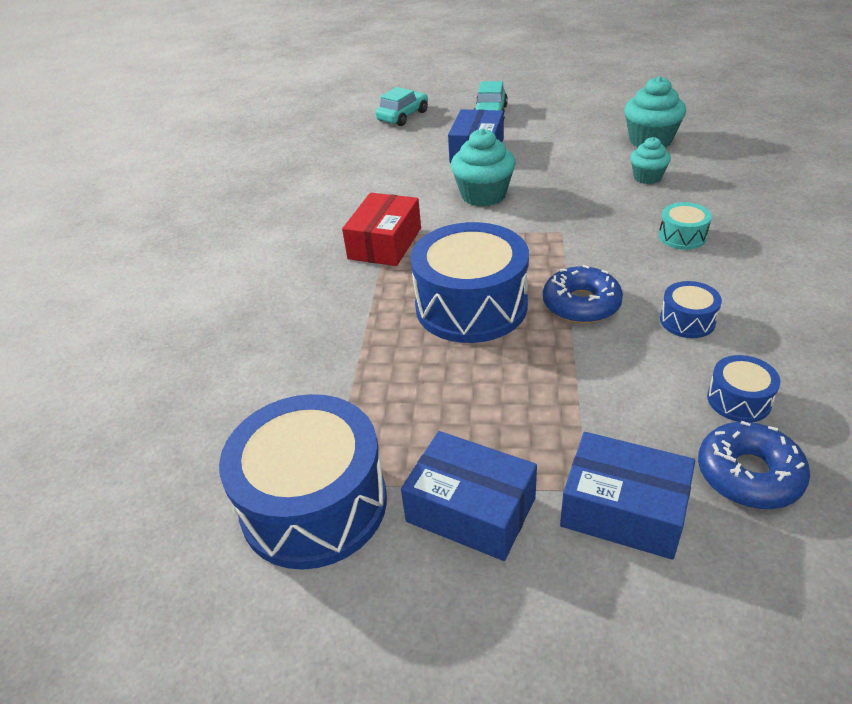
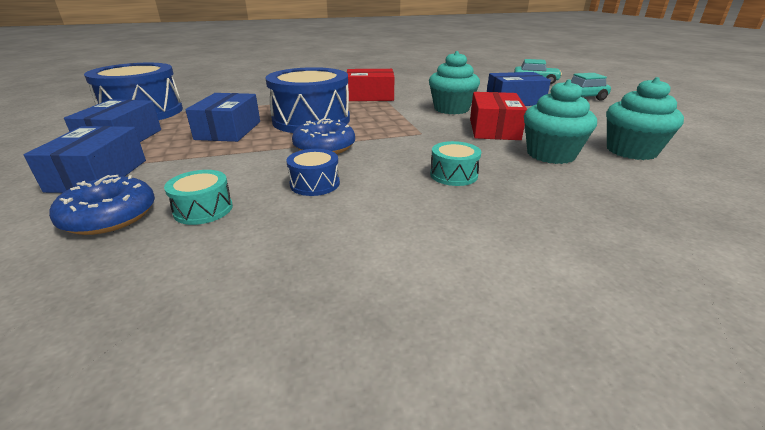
camera: 65 degrees right, 10 degrees down
turquoise cupcake [630,137,671,184] -> turquoise cupcake [524,79,597,164], size x1.63
blue drum [707,355,781,422] -> turquoise drum [164,170,233,225]
none -> blue box [185,93,260,142]
none -> red box [470,92,527,140]

